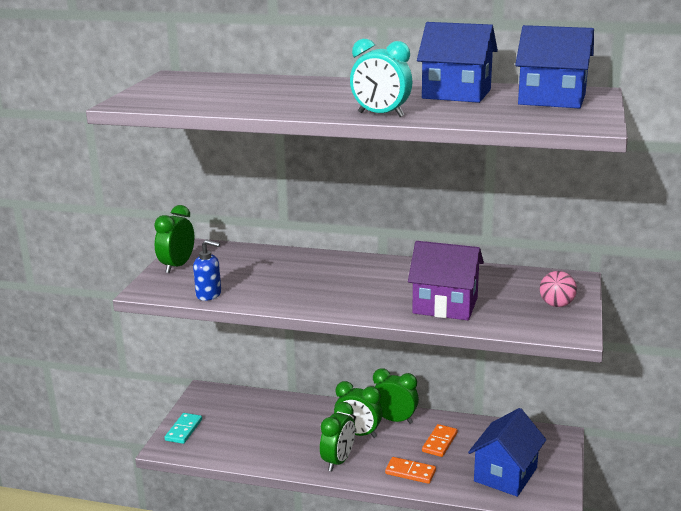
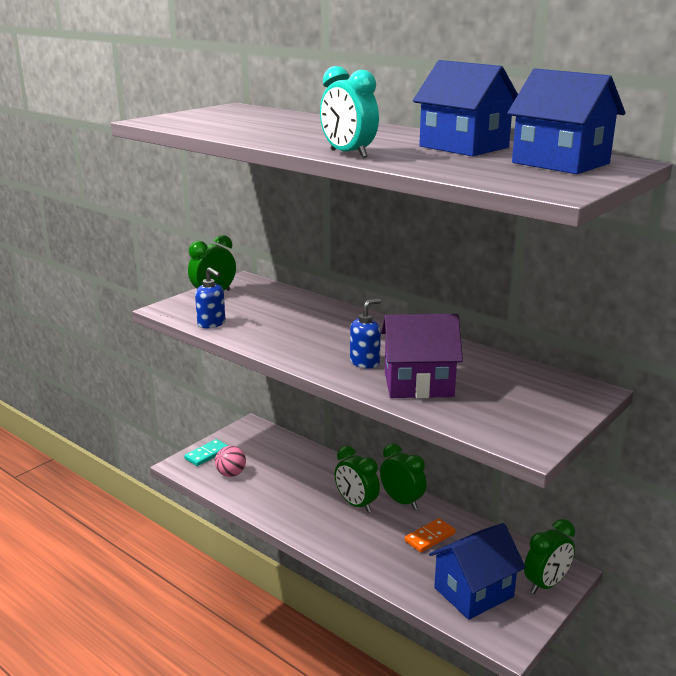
camera: 25 degrees right, 0 degrees up
green clock [320,402,355,472] -> green clock moved to [524,519,575,594]
orange domino [385,457,436,484] -> none
purple house [408,241,484,320] -> purple house turned 45 degrees counterclockwise [381,314,463,398]
pink ball [540,271,577,307] -> pink ball moved to [215,446,246,477]
none -> blue soap dispenser [350,299,381,369]

